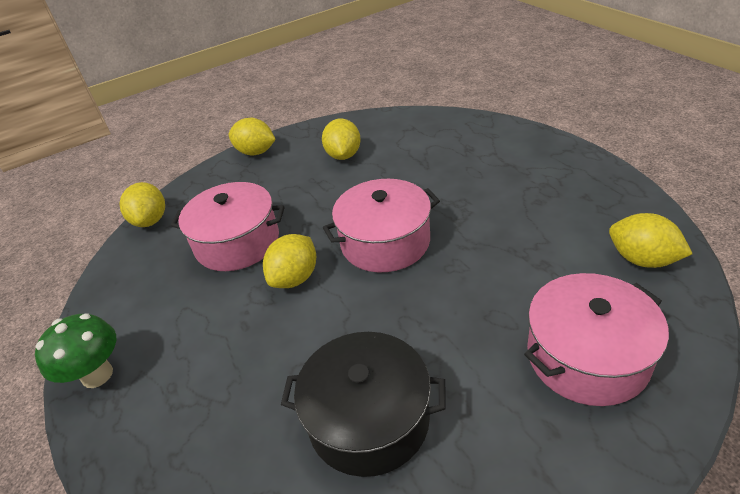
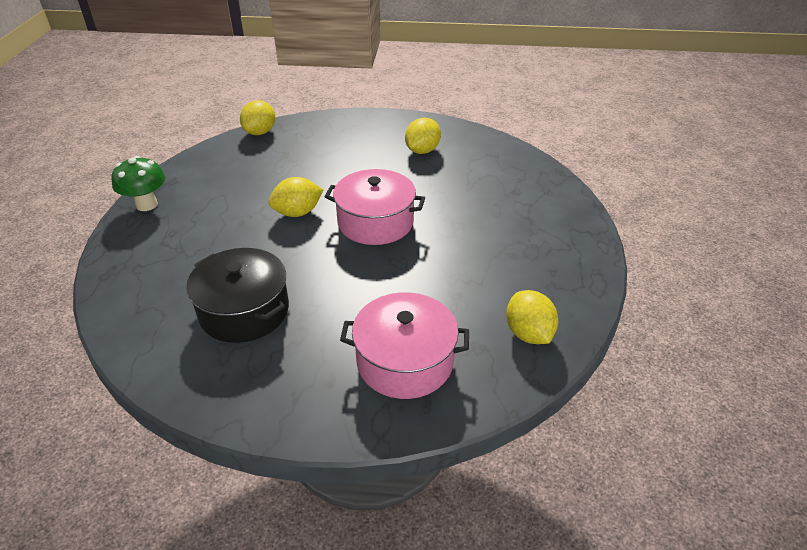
camera: 30 degrees right, 0 degrees up
pink pot [171,182,285,271] -> none
yellow lemon [229,118,276,156] -> none

